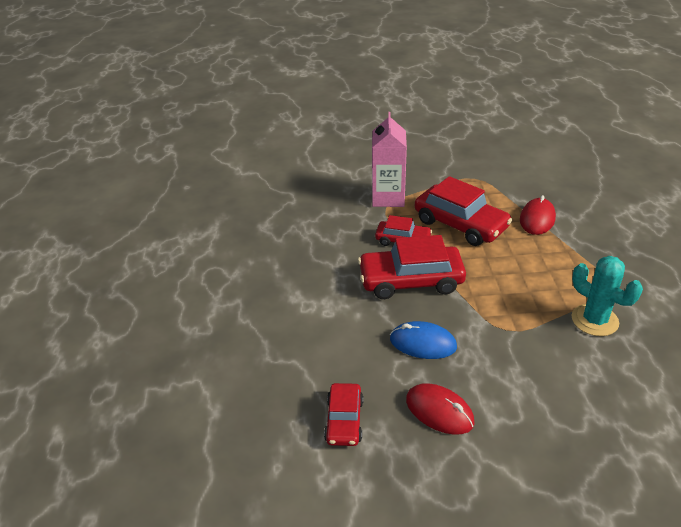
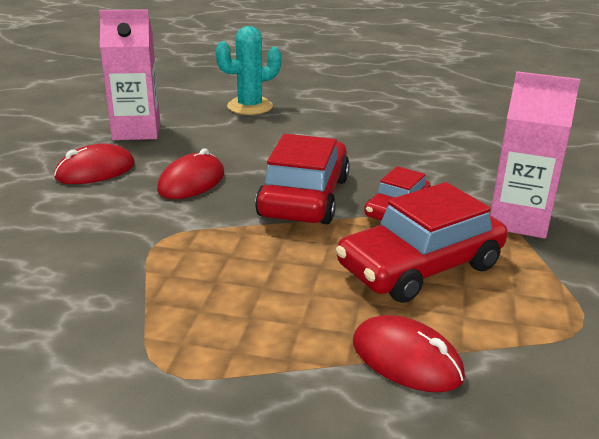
camera: 105 degrees right, 10 degrees down
red car [324,383,363,446] -> pink carton [99,9,160,140]
blue mouse [390,321,457,359] -> red mouse [157,148,224,199]
turquoise cactus [572,256,643,336] -> turquoise cactus moved to [215,26,281,115]

